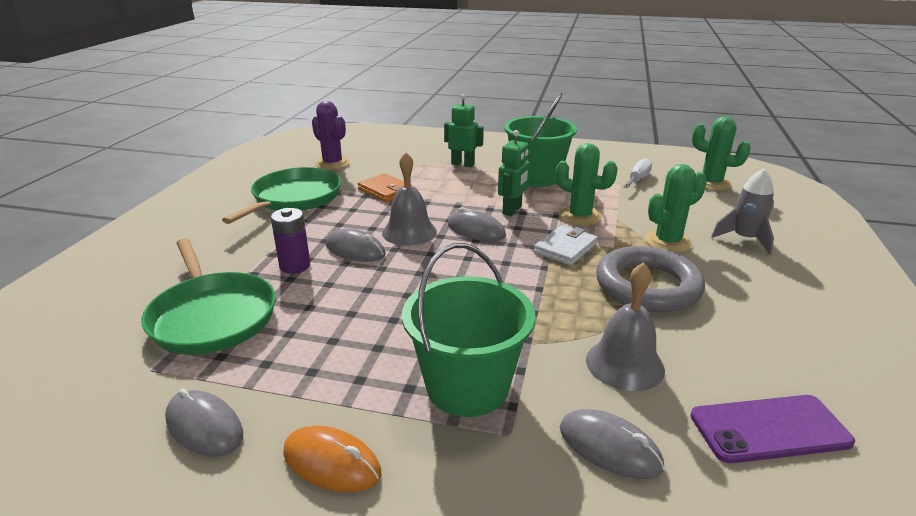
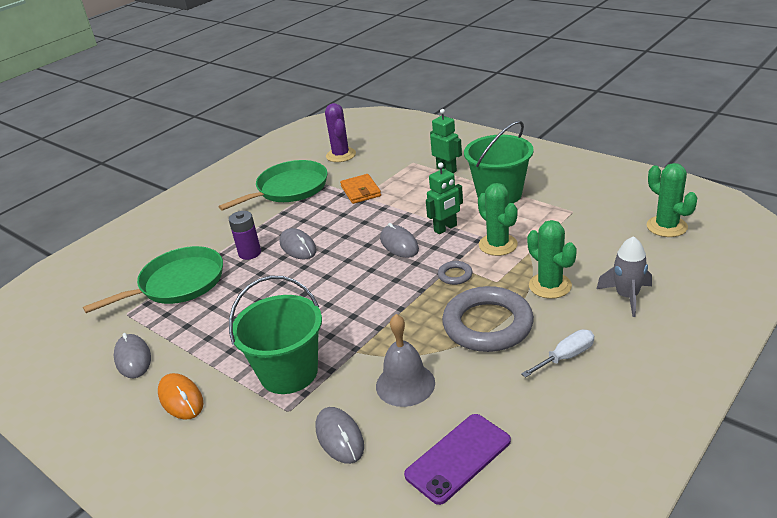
camera: 30 degrees right, 5 degrees up
green pan [141,238,276,354] -> green pan turned 120 degrees counterclockwise [83,246,223,313]
grey bell [382,152,437,246] -> none
white wallet [534,225,598,266] -> grey ring [438,261,473,285]
white screwdriver [623,158,652,188] -> white screwdriver moved to [521,330,594,378]
green cactus [645,164,707,253] -> green cactus turned 60 degrees clockwise [527,220,577,299]
purple phone [690,395,855,463] -> purple phone turned 60 degrees counterclockwise [404,414,511,505]

